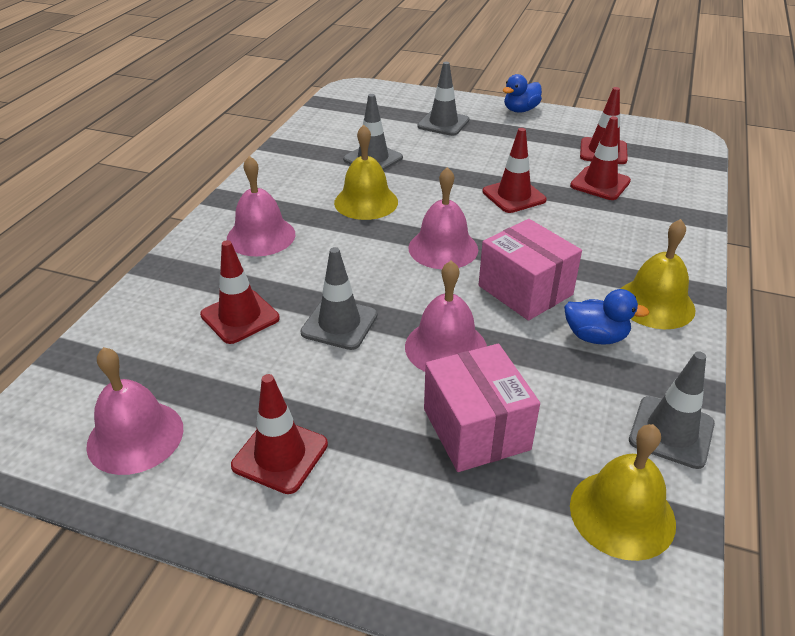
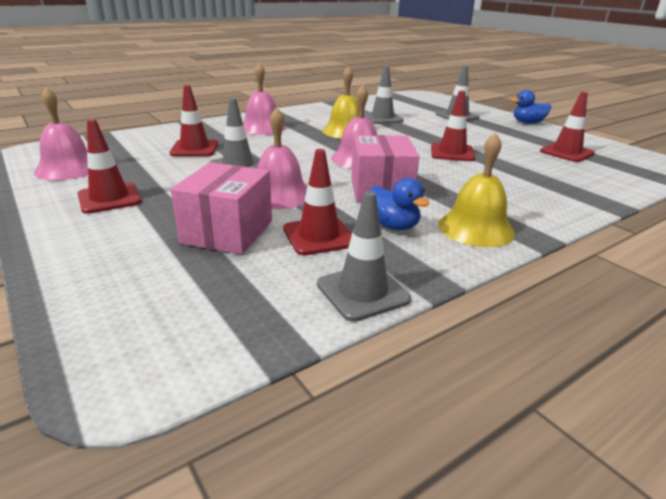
camera: 35 degrees right, 10 degrees down
red traffic cone [570,116,631,200] -> red traffic cone moved to [283,149,352,255]
yellow bell [570,424,676,561] -> none

